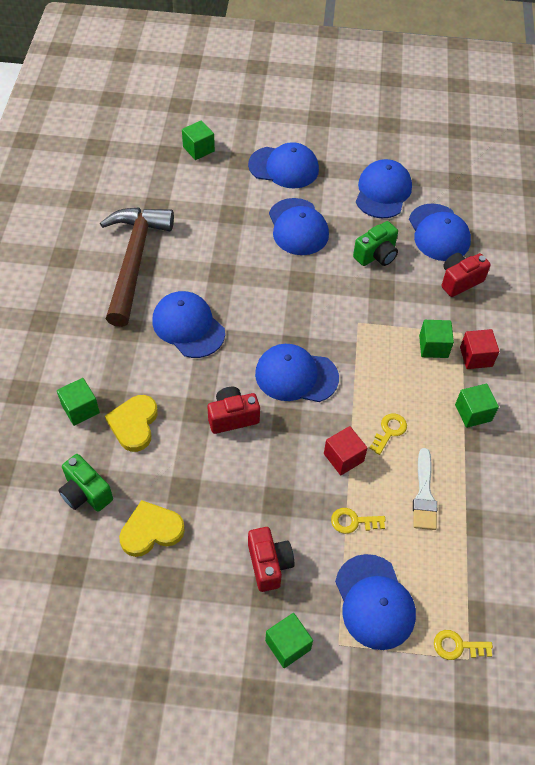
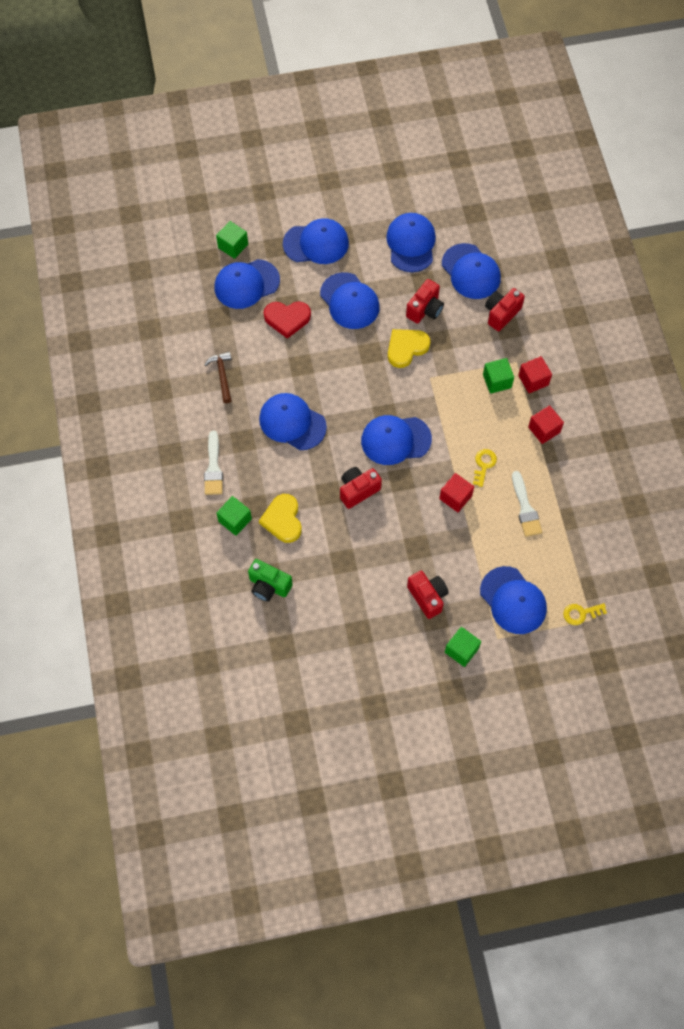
camera: 15 degrees left, 10 degrees up
brown hammer [100,207,174,327] -> brown hammer [205,352,232,403], size x0.43
yellow heart [119,500,185,557] -> yellow heart moved to [388,329,430,368]
yellow key [331,508,386,534] -> none
green camera [353,221,398,266] -> red camera [406,279,444,323]
green cube [455,384,499,428] -> red cube [528,405,564,444]
none -> white brush [204,431,223,495]
none -> blue cap [215,259,280,309]
none -> red heart [264,302,311,339]

